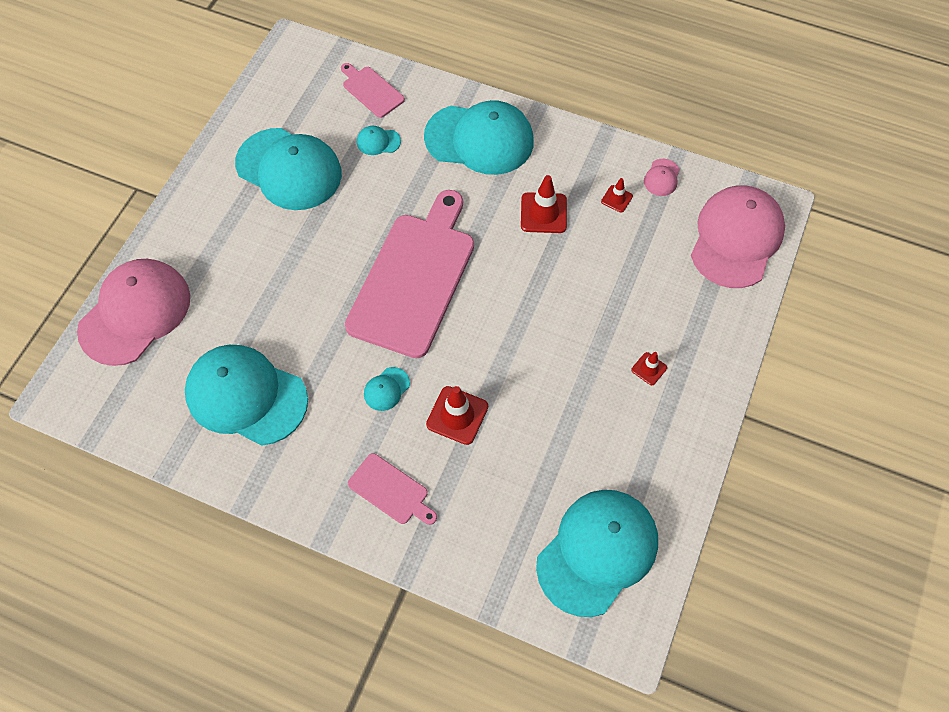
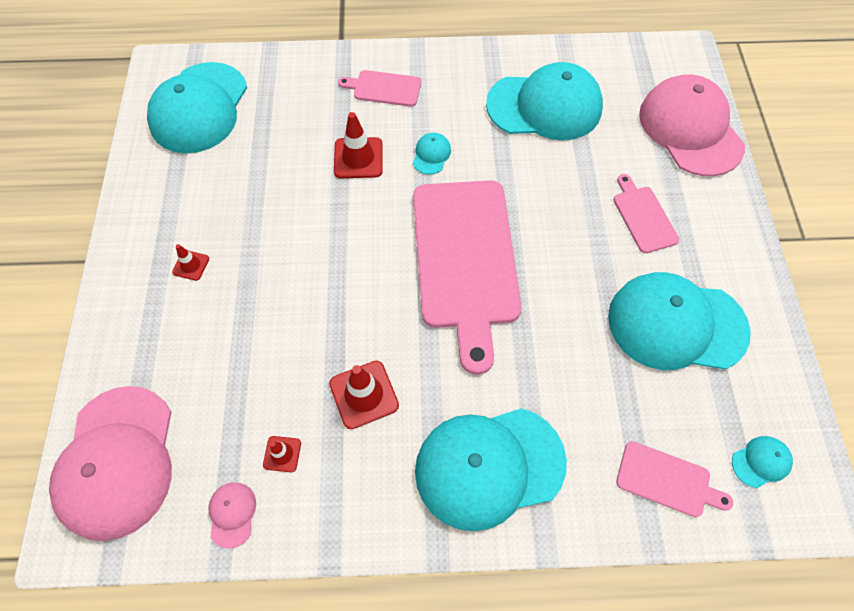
camera: 155 degrees right, 0 degrees up
pink cap [77,259,190,366] -> pink cap turned 150 degrees clockwise [639,74,745,176]
turquoise cap [357,126,401,155] -> turquoise cap moved to [732,436,793,488]
none -> pink cutting board [614,174,679,253]

